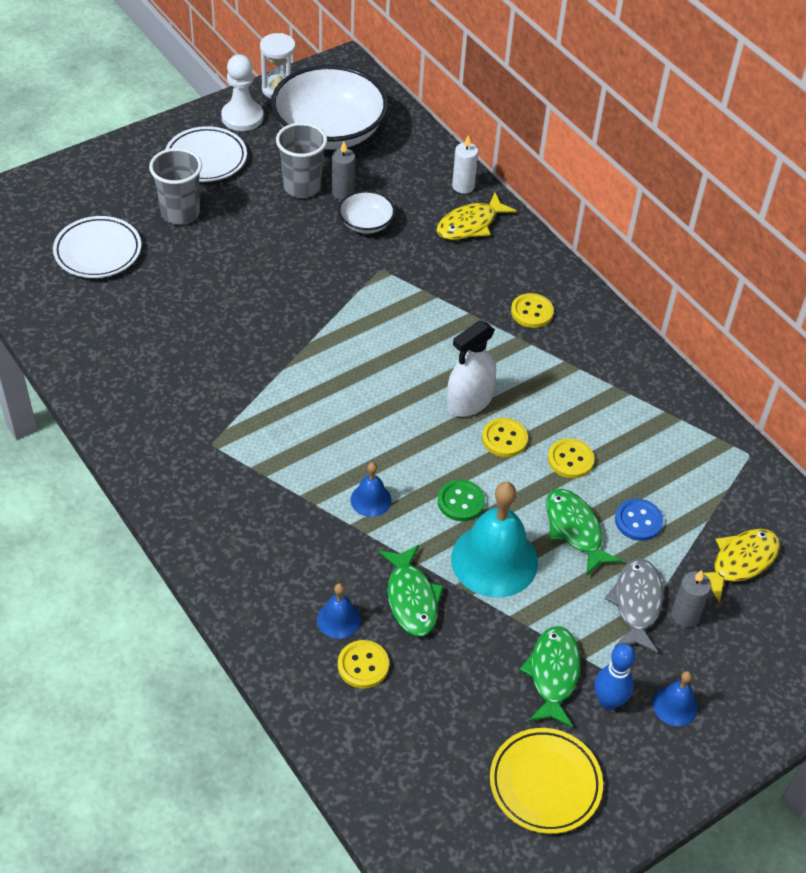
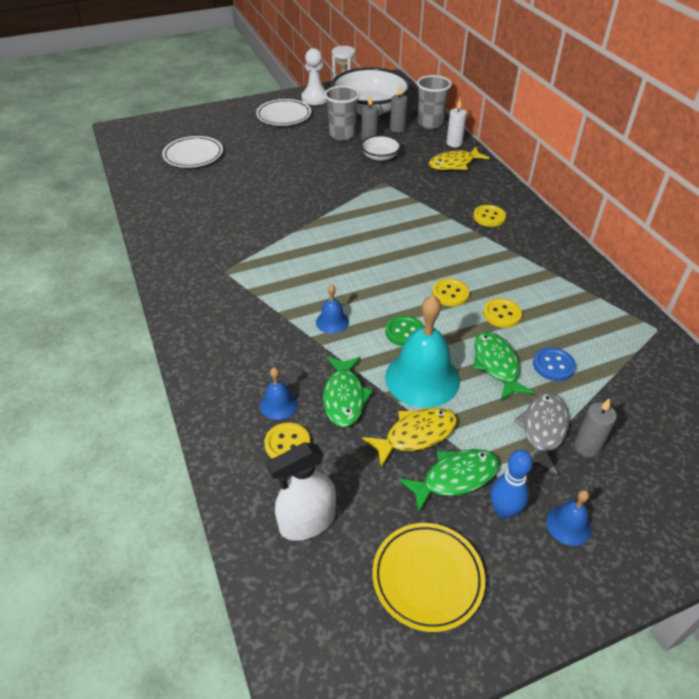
camera: 15 degrees right, 5 degrees down
grey cup [149,148,202,225] -> grey cup moved to [417,75,452,129]
white spray bottle [447,320,496,417] -> white spray bottle moved to [266,442,336,541]
green fish [519,626,581,728] -> green fish turned 45 degrees clockwise [399,449,499,513]
yellow fish [703,529,780,603] -> yellow fish moved to [362,408,457,467]
none -> grey candle [390,86,407,133]

